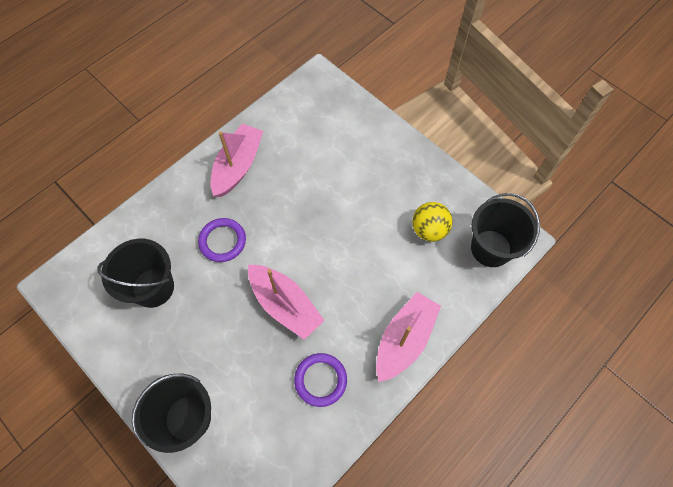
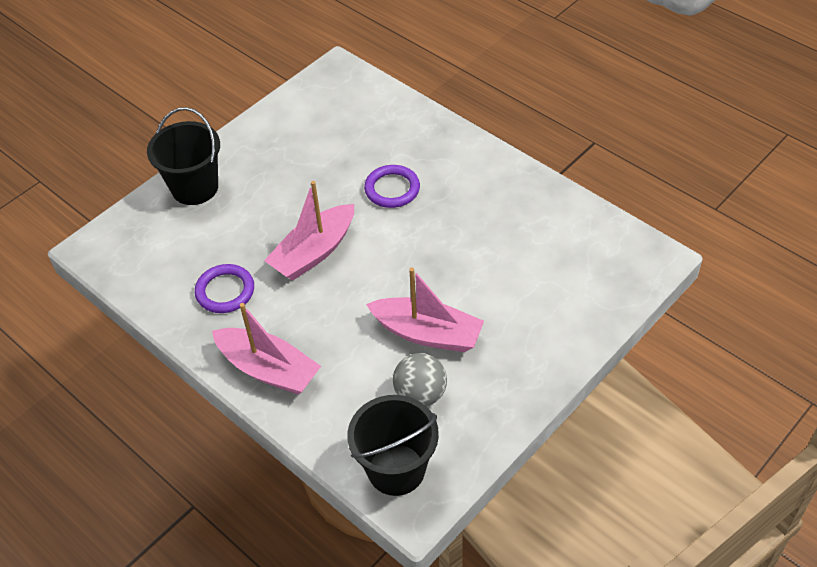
camera: 90 degrees right, 15 degrees down
black bucket [97,239,174,308] -> none
pink boat [210,124,263,197] -> pink boat moved to [366,267,484,352]
yellow ball [412,202,453,242] -> grey ball [393,353,447,406]

